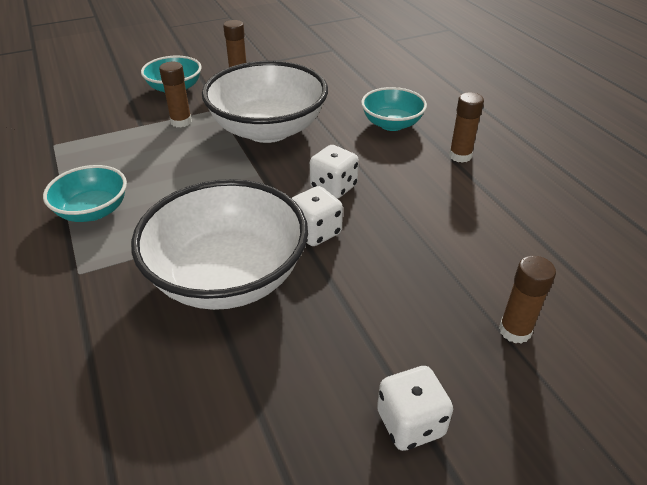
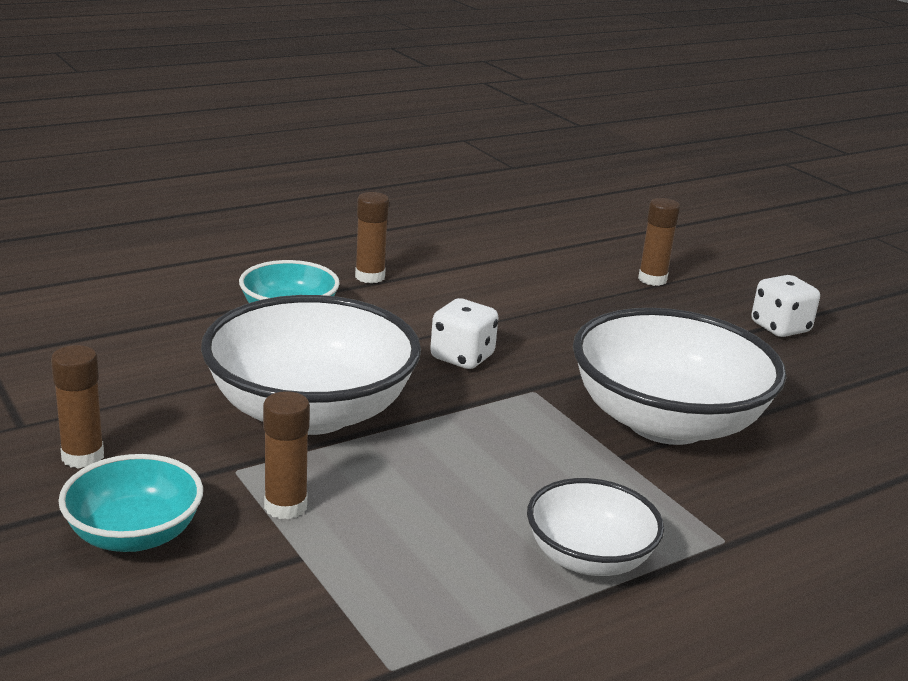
camera: 100 degrees left, 15 degrees down
turquoise bowl [43,165,127,222] -> white bowl [527,478,664,576]
white dice [292,186,343,246] -> none

